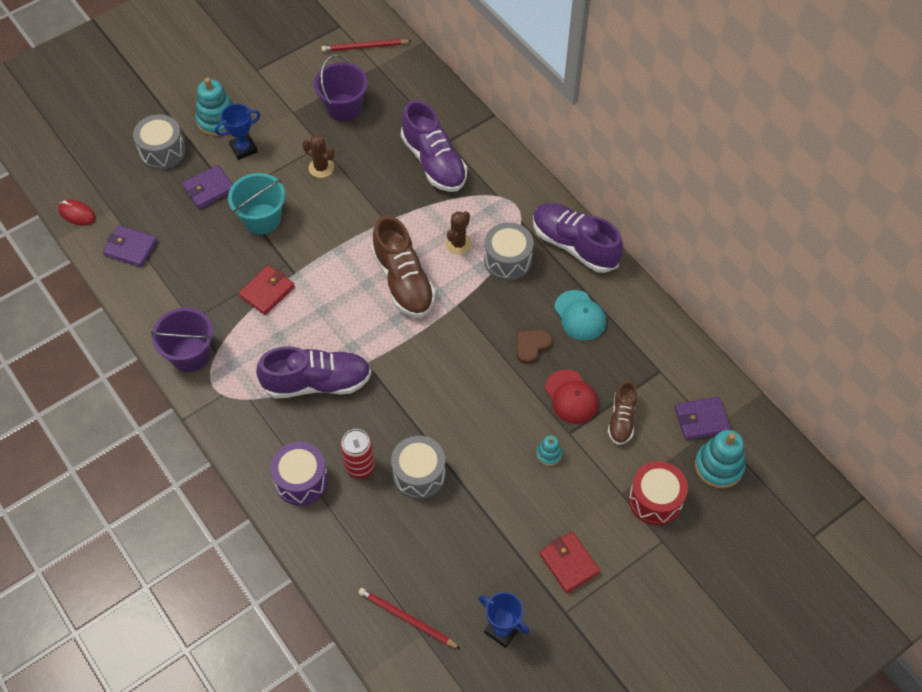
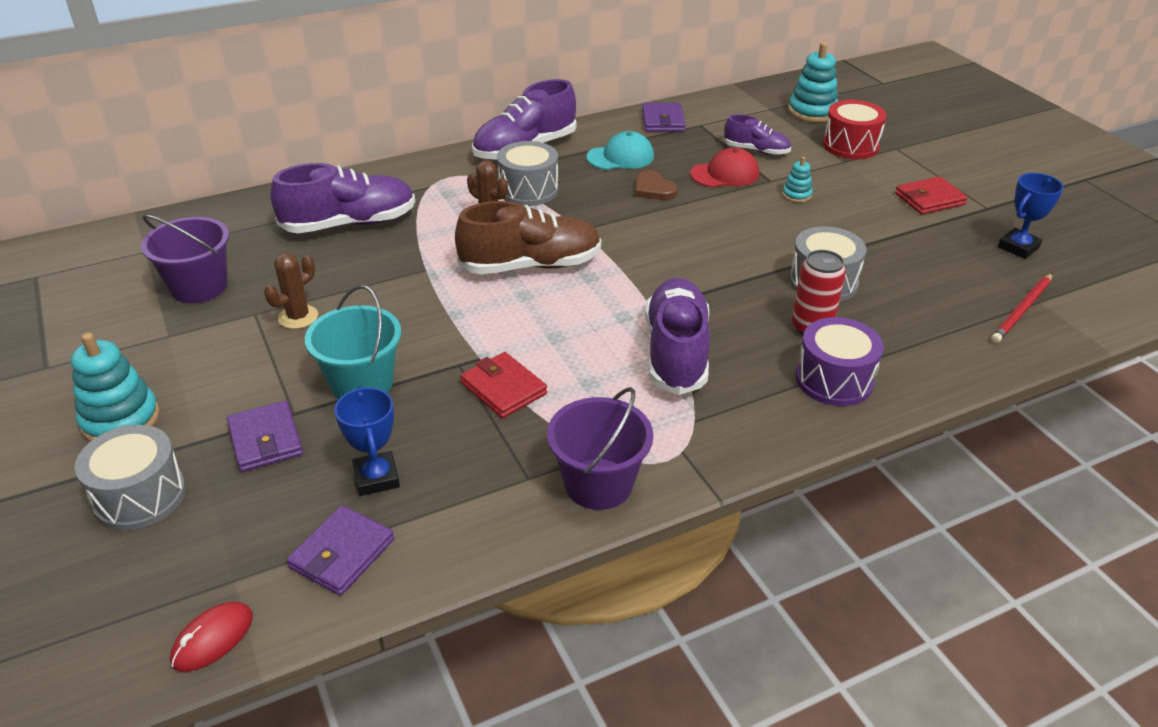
camera: 80 degrees left, 20 degrees down
blue trophy [215,104,261,160] -> blue trophy moved to [334,387,400,496]
red pencil [321,39,411,52] -> none
brown shoe [608,381,637,445] -> purple shoe [724,114,791,155]
purple wallet [675,396,731,440] -> purple wallet moved to [642,103,686,132]

